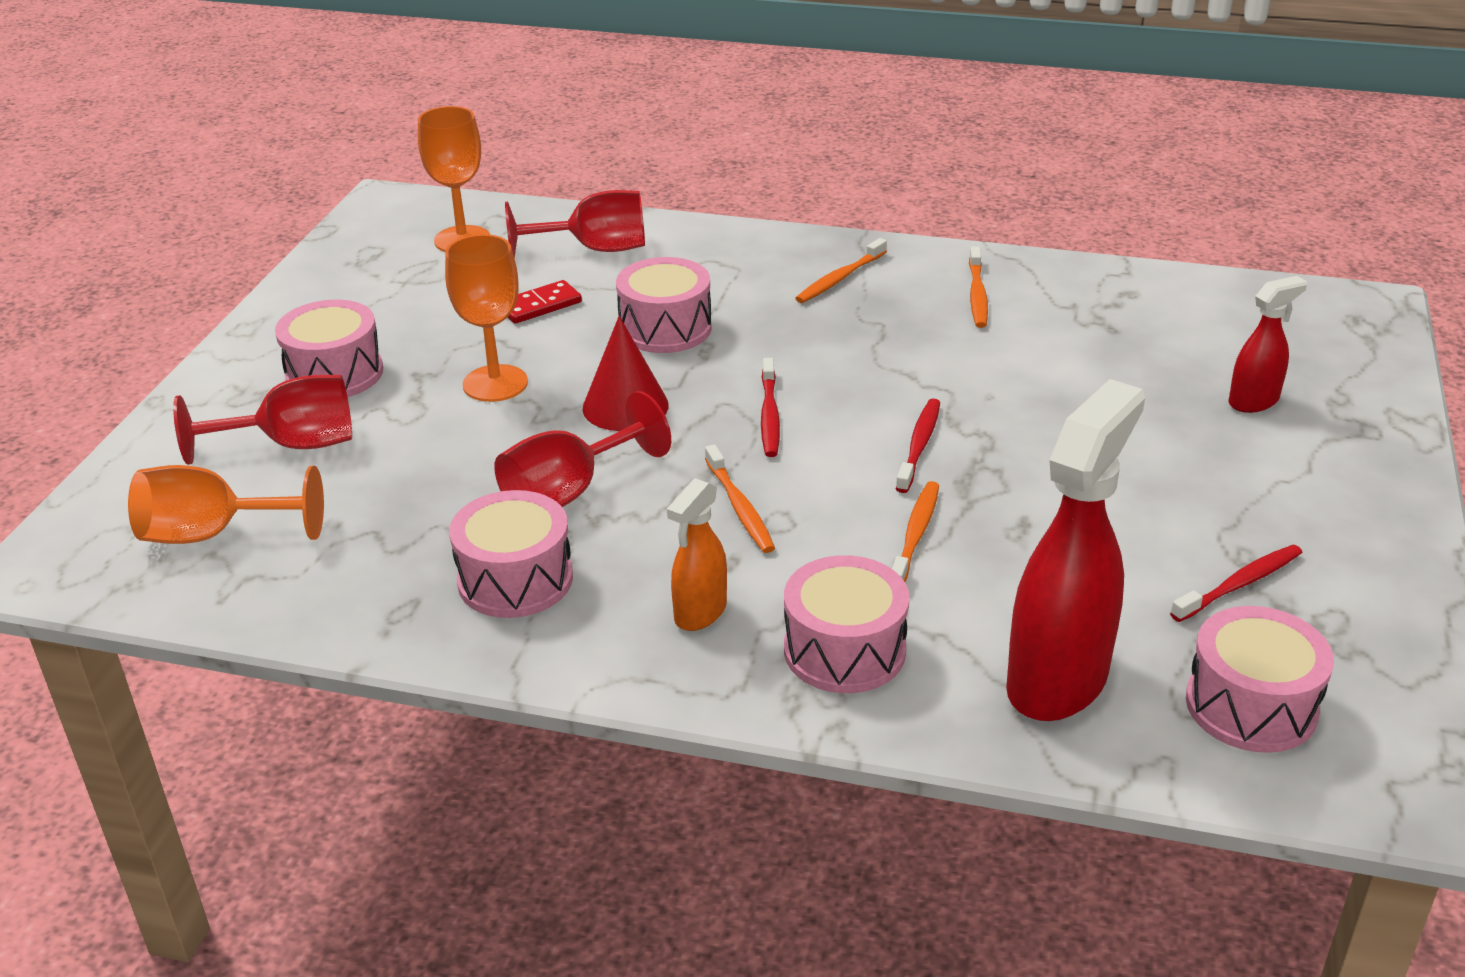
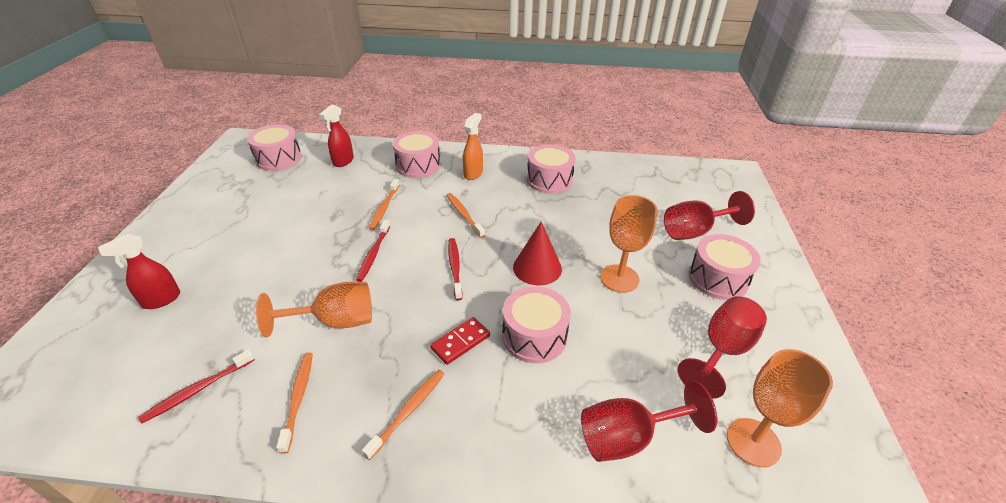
camera: 170 degrees right, 5 degrees up
orange goblet [128,465,324,544] -> orange goblet moved to [256,282,372,337]
red goblet [494,391,671,507] -> red goblet moved to [678,296,767,399]
red domino [508,280,582,324] -> red domino moved to [430,317,490,365]
red spray bottle [1006,379,1145,721] -> red spray bottle [319,104,354,167], size x0.52
red toothbrush [1170,545,1302,622] -> red toothbrush moved to [138,349,255,424]

